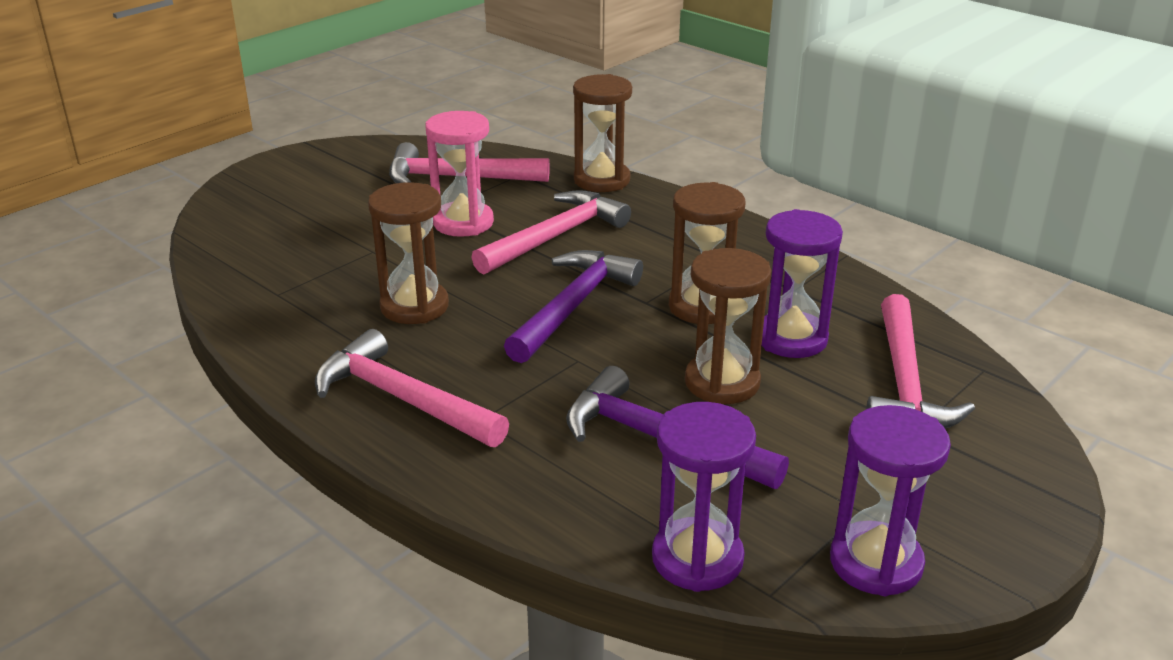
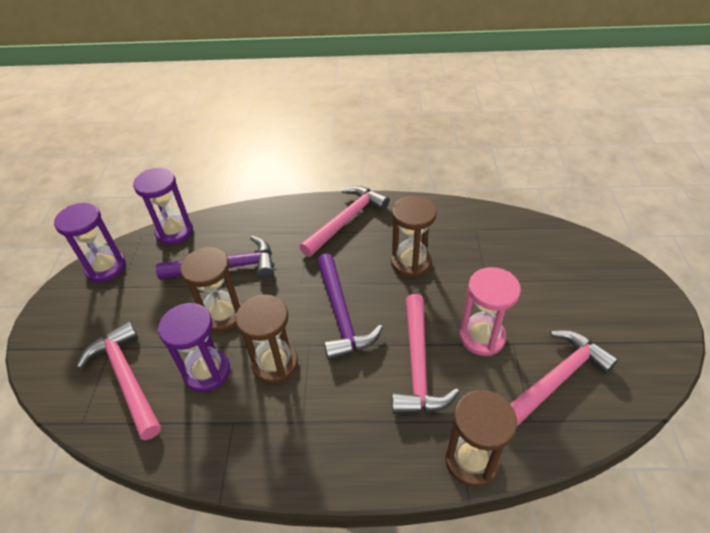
camera: 140 degrees right, 15 degrees up
pink hammer [315,329,509,447] -> pink hammer turned 45 degrees counterclockwise [299,186,390,257]

